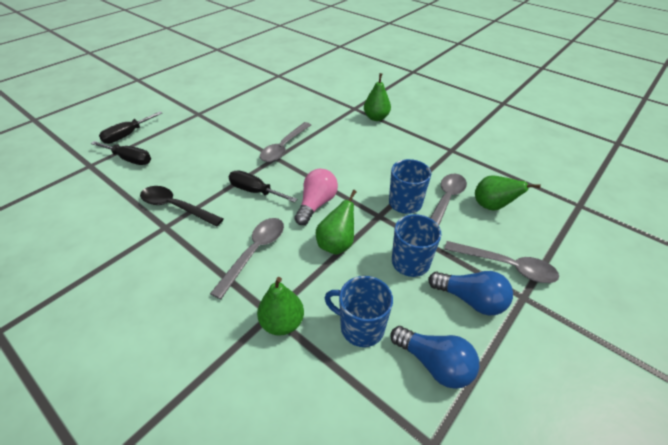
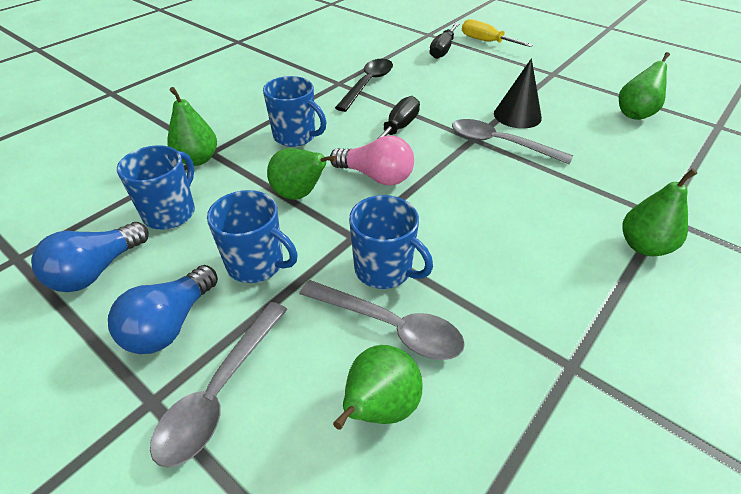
camera: 90 degrees right, 0 degrees up
black screwdriver [99,112,162,144] -> yellow screwdriver [462,19,533,47]
grey spoon [210,218,284,299] -> blue mug [263,76,326,147]
none -> black cone [494,58,542,128]
none -> green pear [619,52,670,120]

